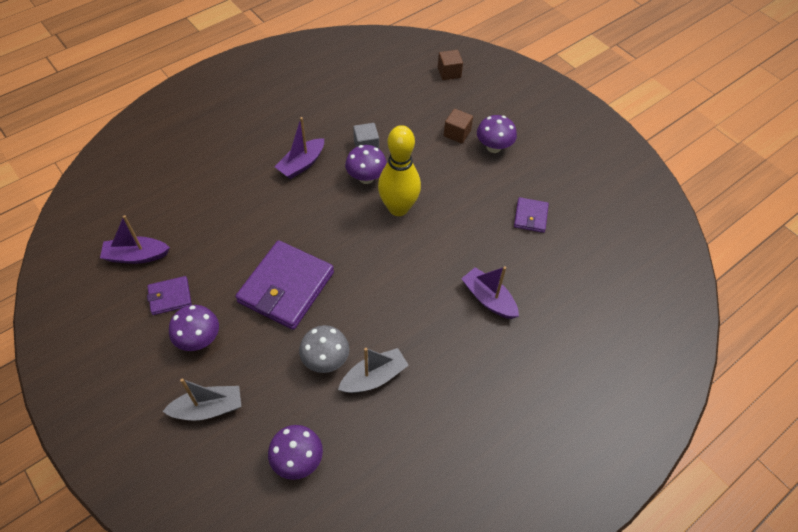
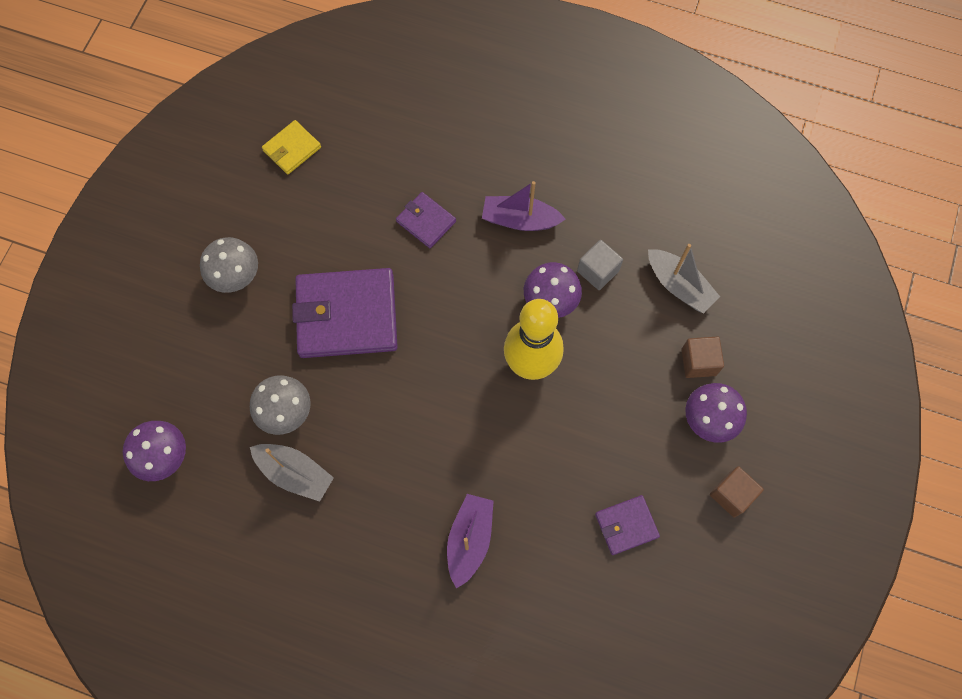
camera: 60 degrees right, 15 degrees up
purple boat [100,215,170,264] -> yellow wallet [262,120,321,174]
purple wallet [147,276,192,315] -> purple wallet moved to [396,192,456,248]
grey boat [162,379,241,421] -> grey boat moved to [648,244,720,314]
purple mushroom [169,305,219,351] -> grey mushroom [200,237,258,293]
brown cube [438,50,463,80] -> brown cube moved to [710,466,764,518]

